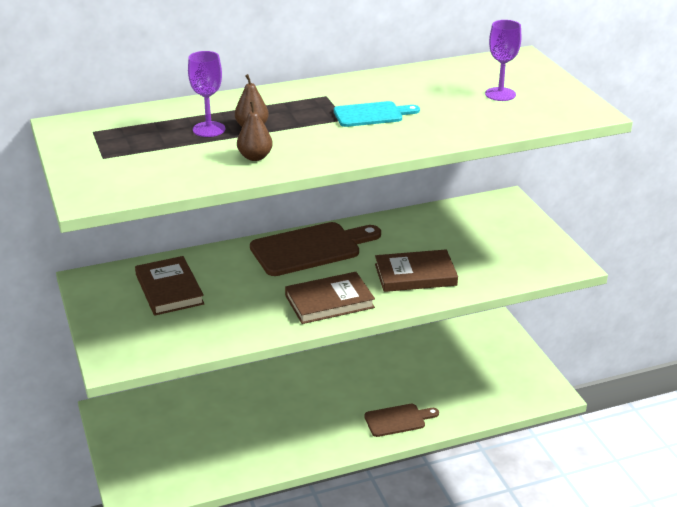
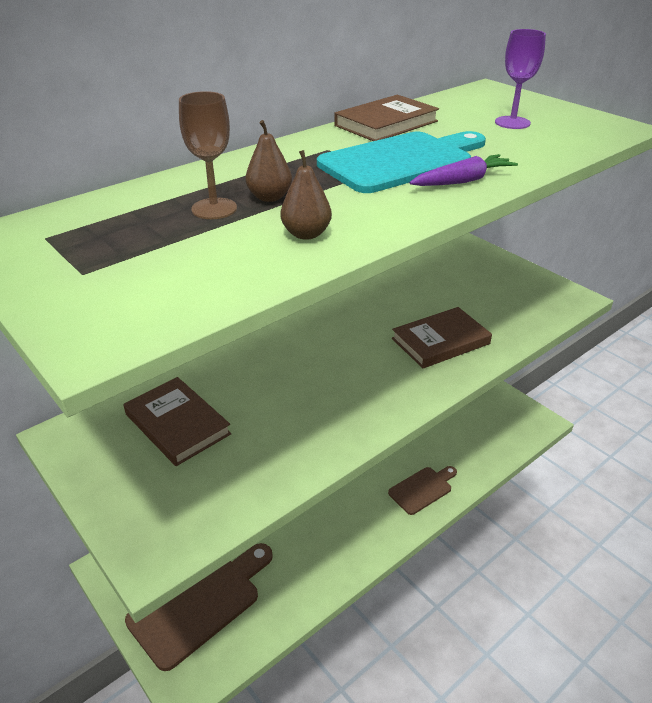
camera: 20 degrees left, 5 degrees up
purple goblet [188,51,225,137] -> brown goblet [179,91,237,219]
brown cutting board [250,222,381,276] -> brown cutting board moved to [125,543,273,671]
brown book [285,272,375,324] -> brown book moved to [334,95,439,141]
turquoise cutting board [334,101,420,127] -> turquoise cutting board [317,131,486,193], size x1.74
none -> purple carrot [409,154,518,186]

